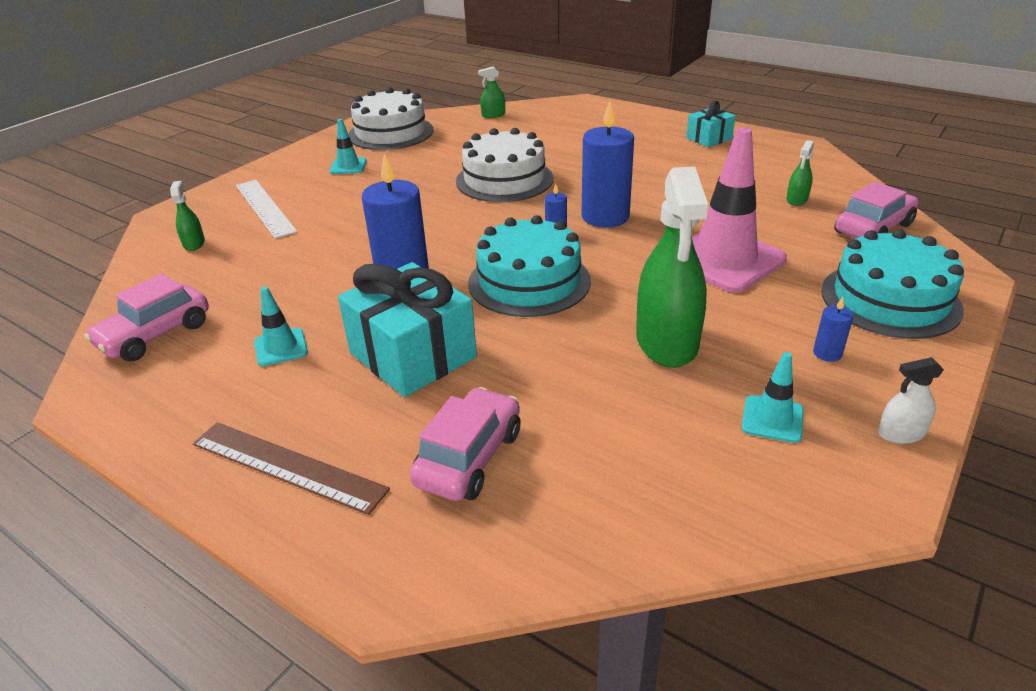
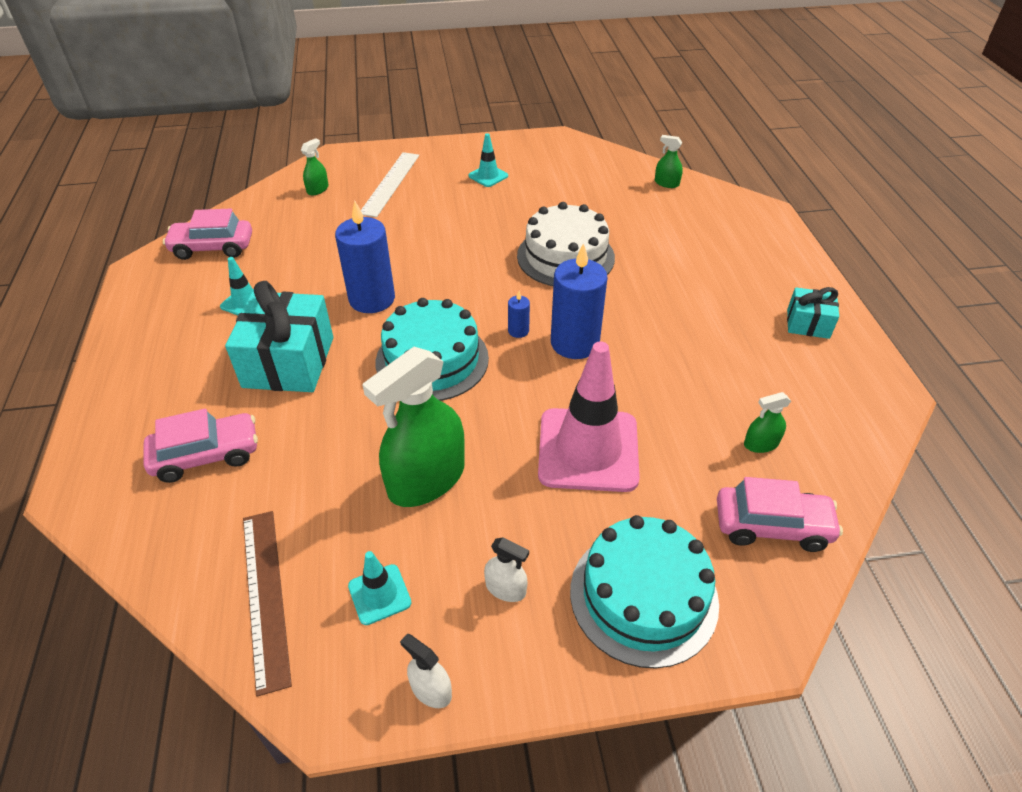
camera: 45 degrees right, 10 degrees up
brown ruler [193,422,390,515] -> brown ruler moved to [243,511,292,697]
white cake [348,87,434,150] -> none
blue candle [813,297,854,362] -> white spray bottle [484,537,529,602]

